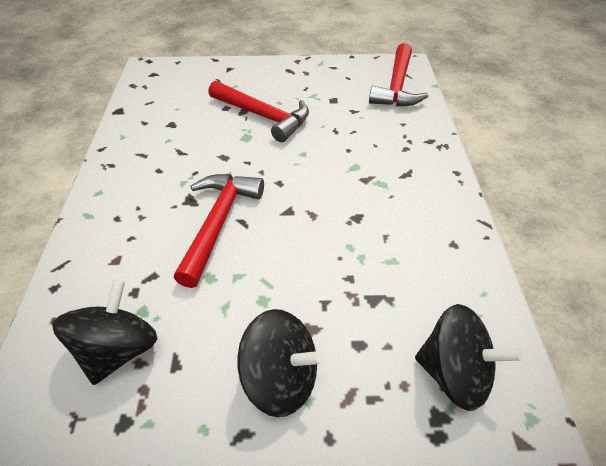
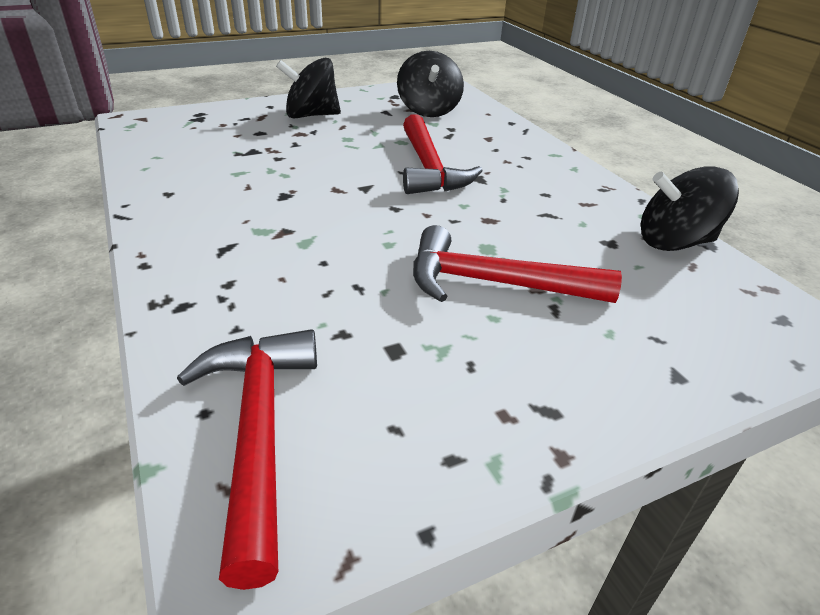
camera: 155 degrees right, 10 degrees down
black spinning top [415,304,523,411] -> black spinning top moved to [641,166,739,251]

